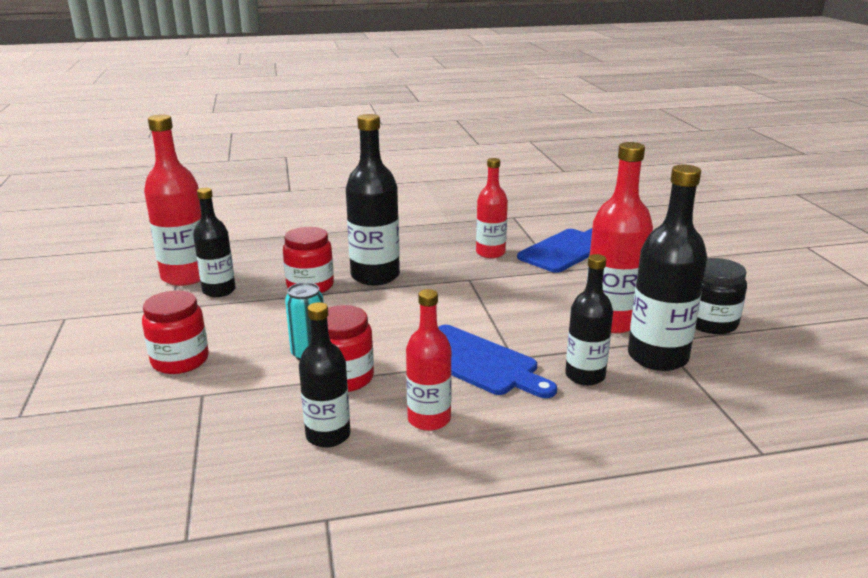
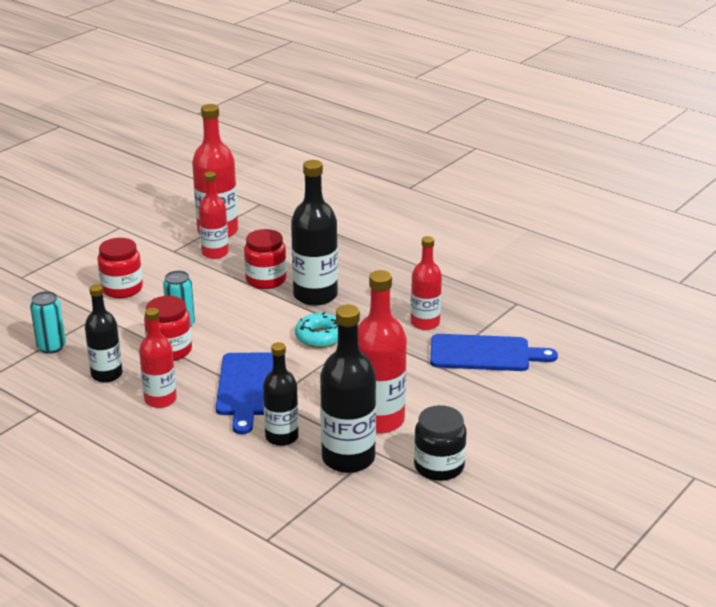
camera: 50 degrees right, 5 degrees up
black bottle [193,188,236,297] -> red bottle [199,172,229,259]
none -> turquoise can [30,291,66,354]
none -> turquoise donut [295,312,338,348]

